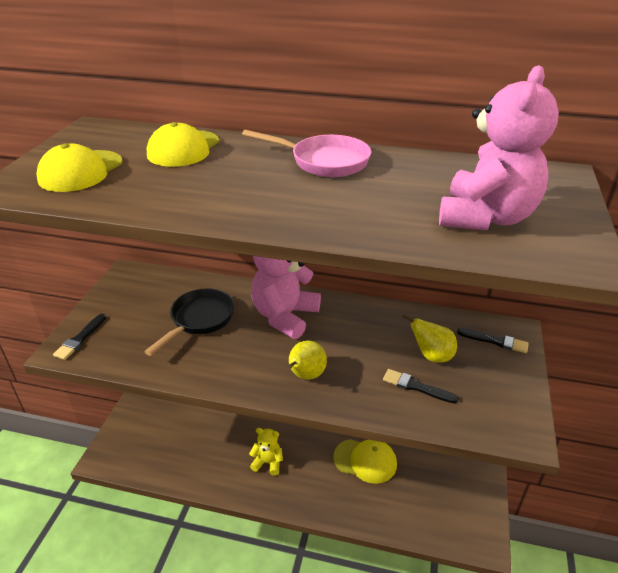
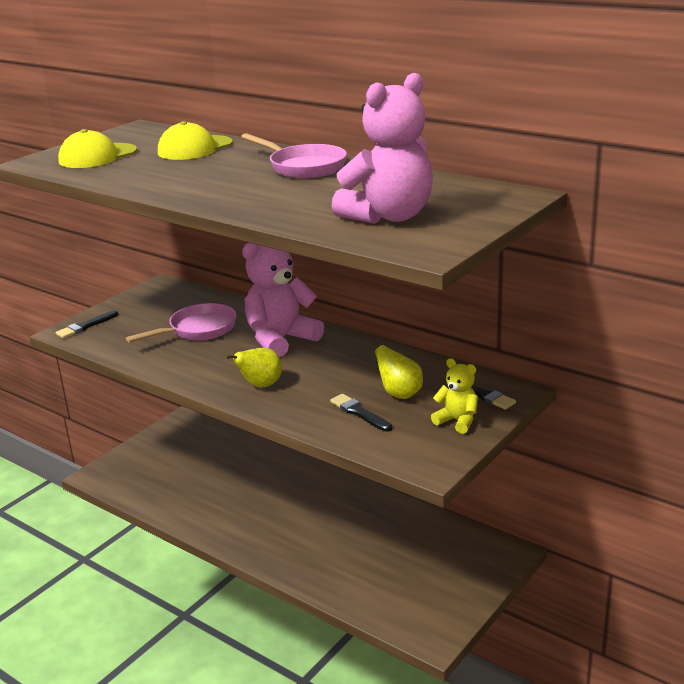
camera: 25 degrees right, 10 degrees down
black pan [144,289,235,356] -> pink pan [126,303,236,342]
yellow teddy bear [249,428,283,476] -> yellow teddy bear moved to [431,358,478,434]
yellow cap [333,439,397,484] -> none

